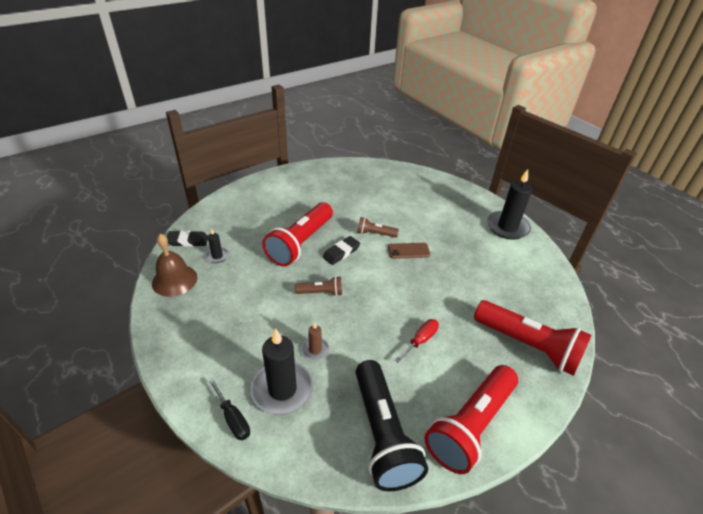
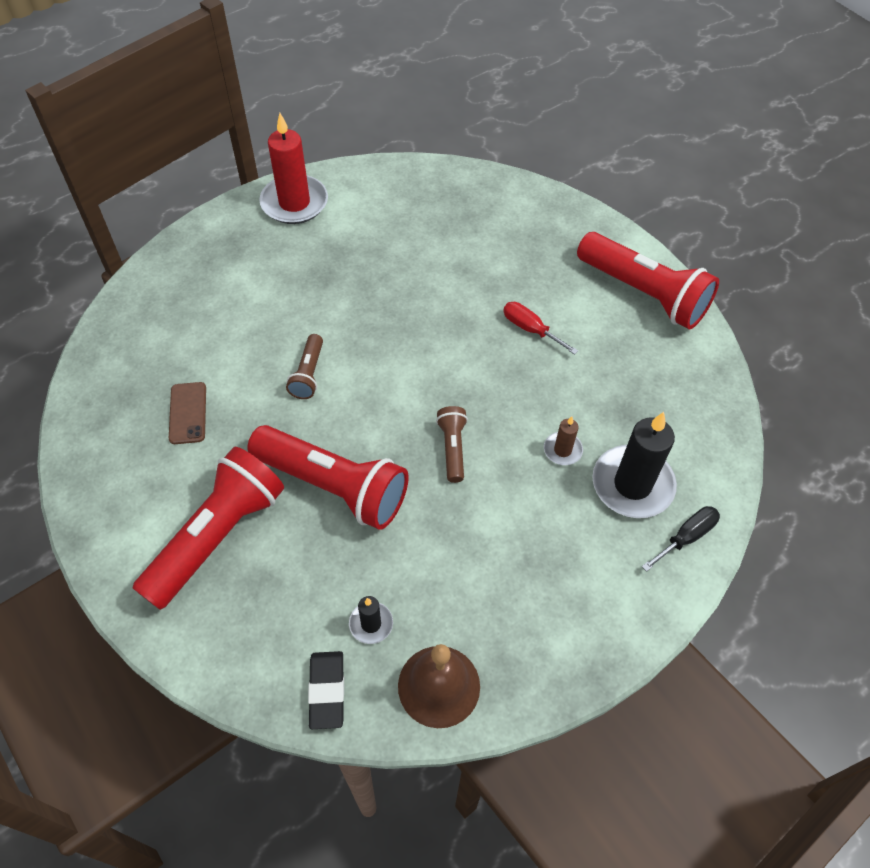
camera: 90 degrees left, 15 degrees up
black eraser [322,236,360,265] -> none
black flashlight [355,360,428,491] -> none
brown phone [388,243,430,259] -> brown phone moved to [169,382,206,444]
red flashlight [474,300,592,376] -> red flashlight moved to [133,447,284,610]
black candle [487,169,532,240] -> red candle [259,113,328,224]

